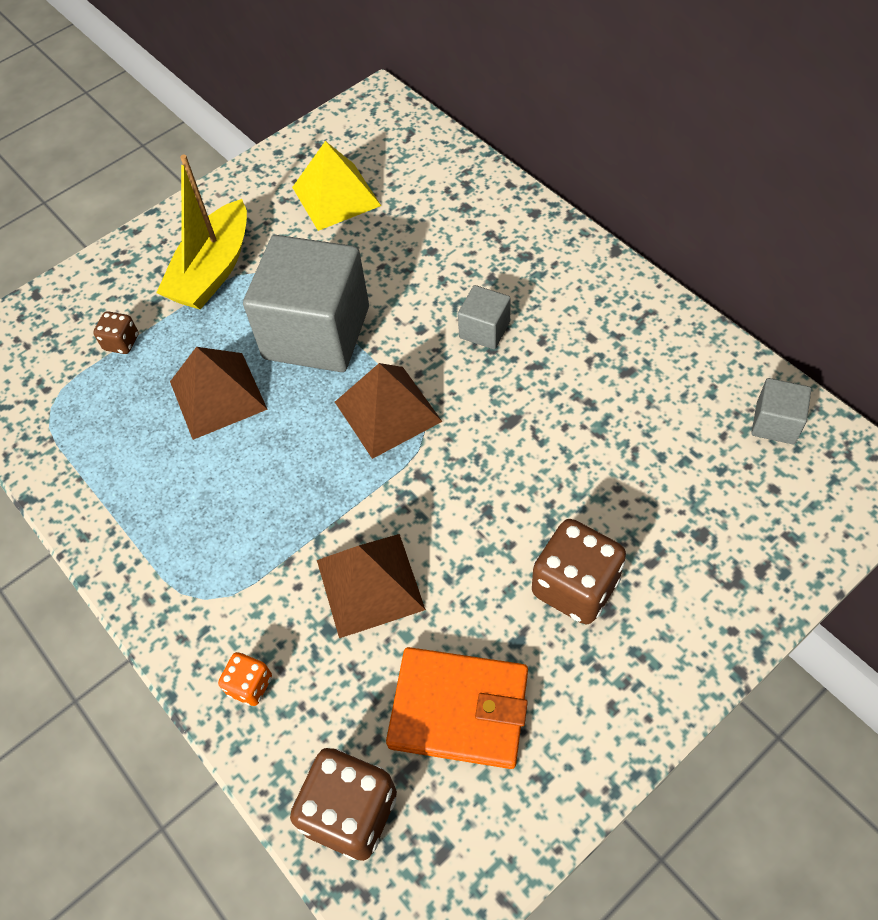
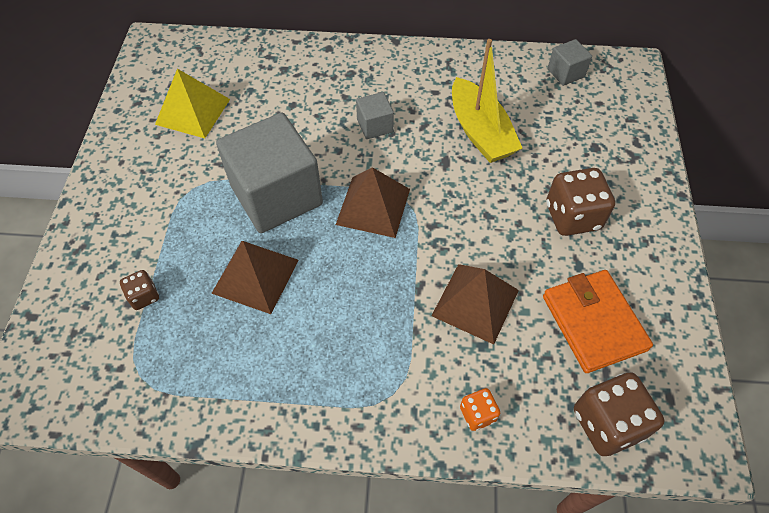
camera: 50 degrees left, 0 degrees up
yellow boat [156,155,247,310] -> yellow boat moved to [452,39,523,163]
orange wallet [386,647,528,769] -> orange wallet turned 75 degrees counterclockwise [543,270,653,373]

